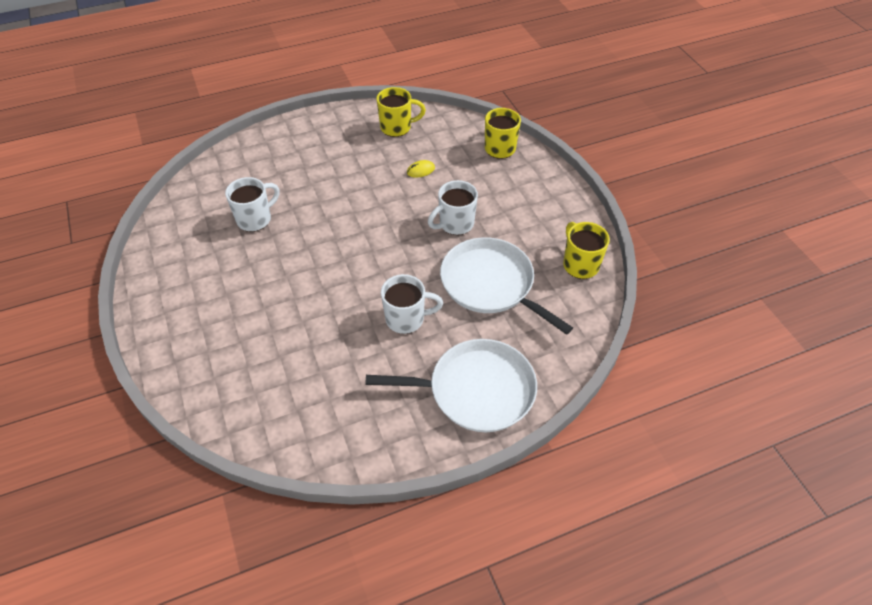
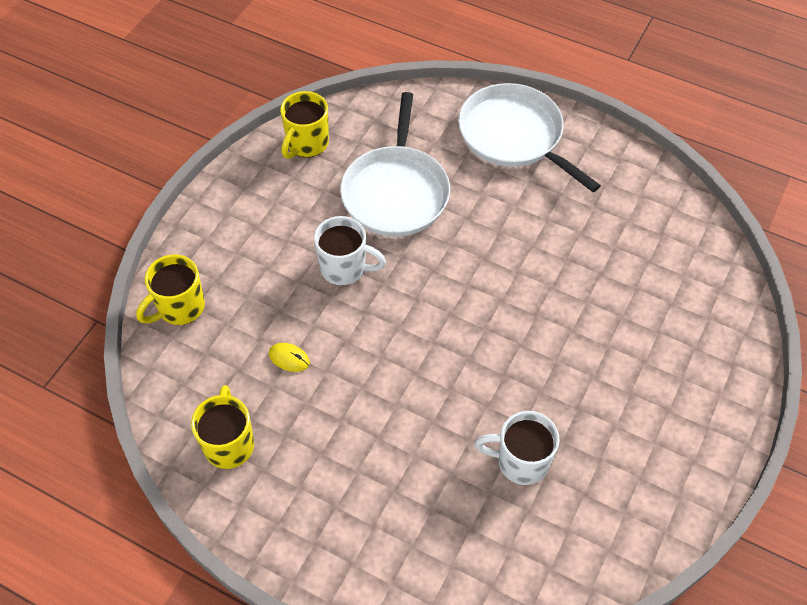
camera: 130 degrees left, 5 degrees up
yellow mug [377,87,426,137] -> yellow mug turned 45 degrees clockwise [191,385,254,469]
white mug [381,274,443,334] -> none

